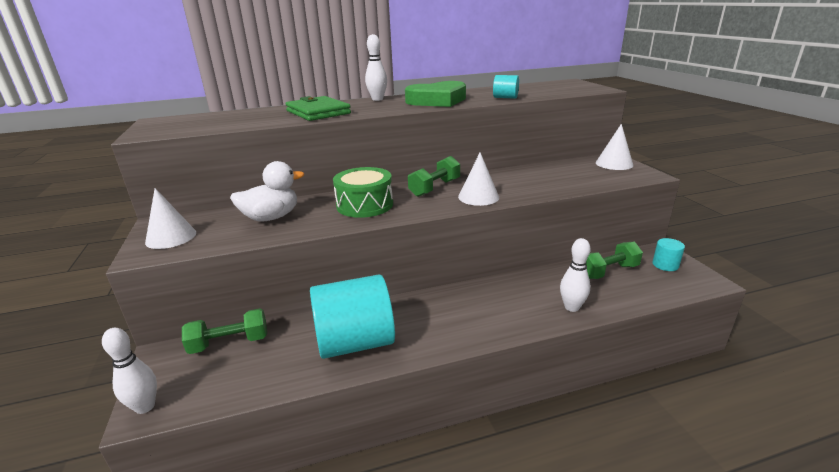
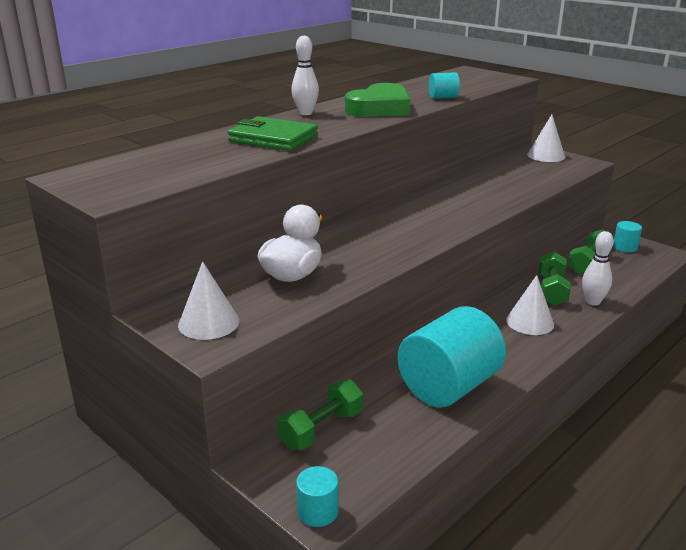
camera: 30 degrees left, 0 degrees up
white bowling pin [102,328,157,414] -> turquoise cylinder [296,466,338,527]
green drum [333,167,393,218] -> none
green dumbbell [408,156,460,197] -> green dumbbell moved to [538,251,571,306]
white cone [458,152,499,206] -> white cone moved to [506,275,554,335]

